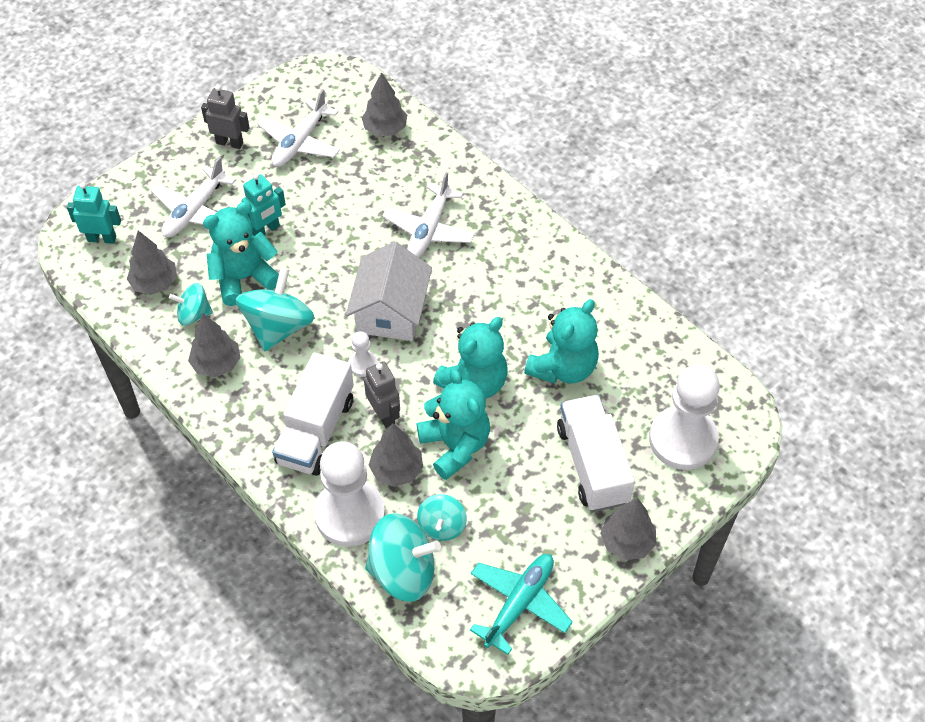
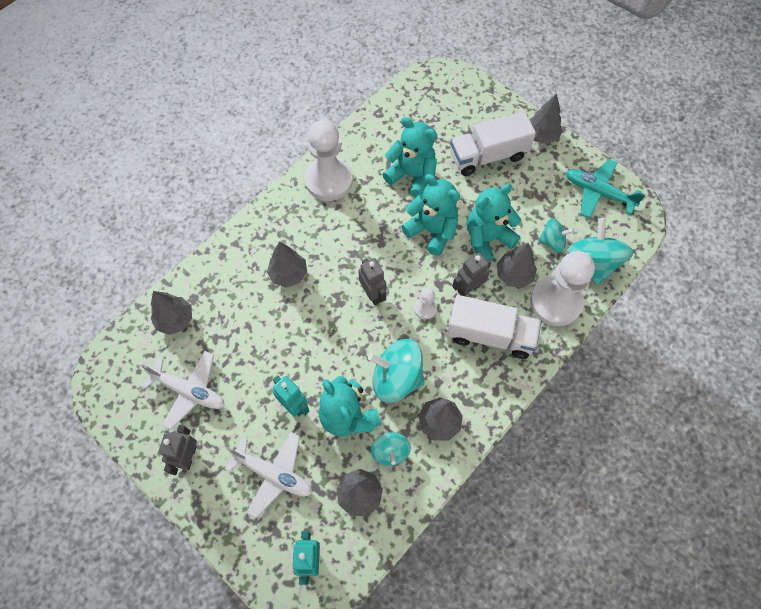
camera: 95 degrees left, 10 degrees up
white house [346,242,432,341] -> grey robot [358,258,386,305]
white plane [382,172,475,257] -> grey tree [267,242,307,288]
white pawn [649,365,720,470] -> white pawn moved to [305,120,353,201]

